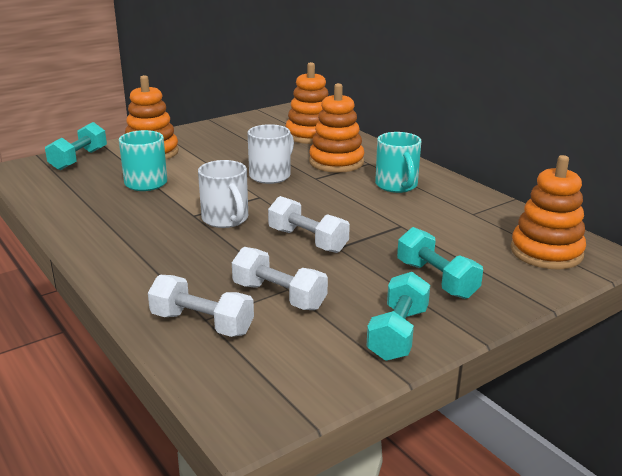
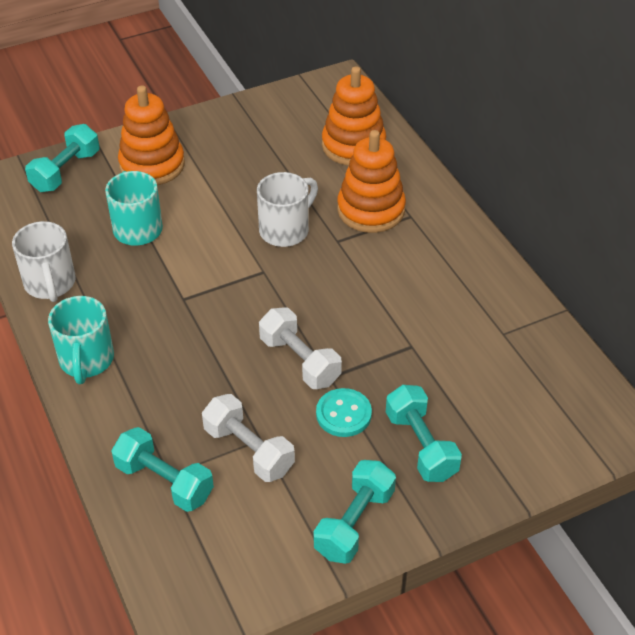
camera: 10 degrees right, 20 degrees up
white dumbbell [148,275,254,337] -> turquoise dumbbell [111,427,214,512]
white mug [198,160,248,228] -> white mug moved to [12,221,76,302]
turquoise mug [375,132,421,193] -> turquoise mug moved to [48,296,114,384]
orange stacking toy [510,155,586,270] -> none
none -> turquoise button [316,388,372,437]

